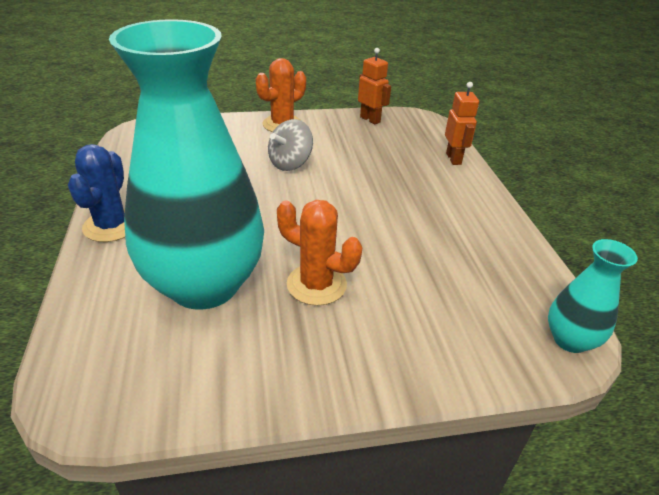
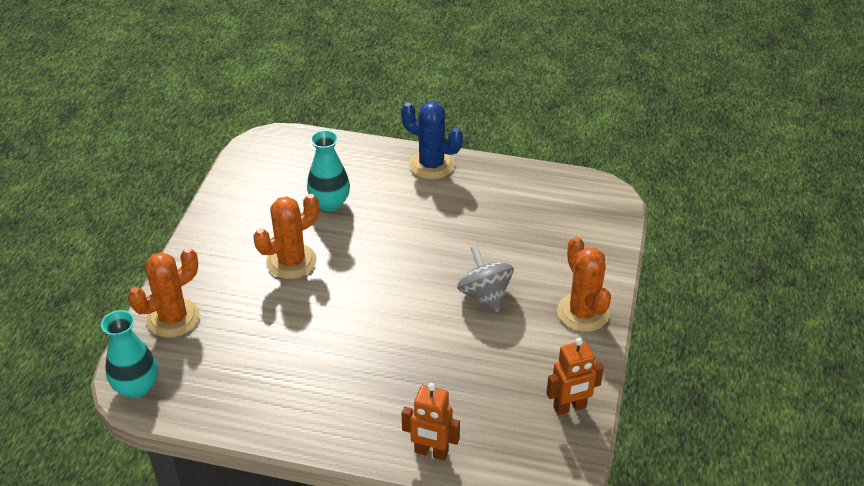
camera: 115 degrees right, 5 degrees up
turquoise vase [109,19,264,310] -> turquoise vase [307,130,350,211], size x0.44
none -> orange cactus [128,248,200,337]

